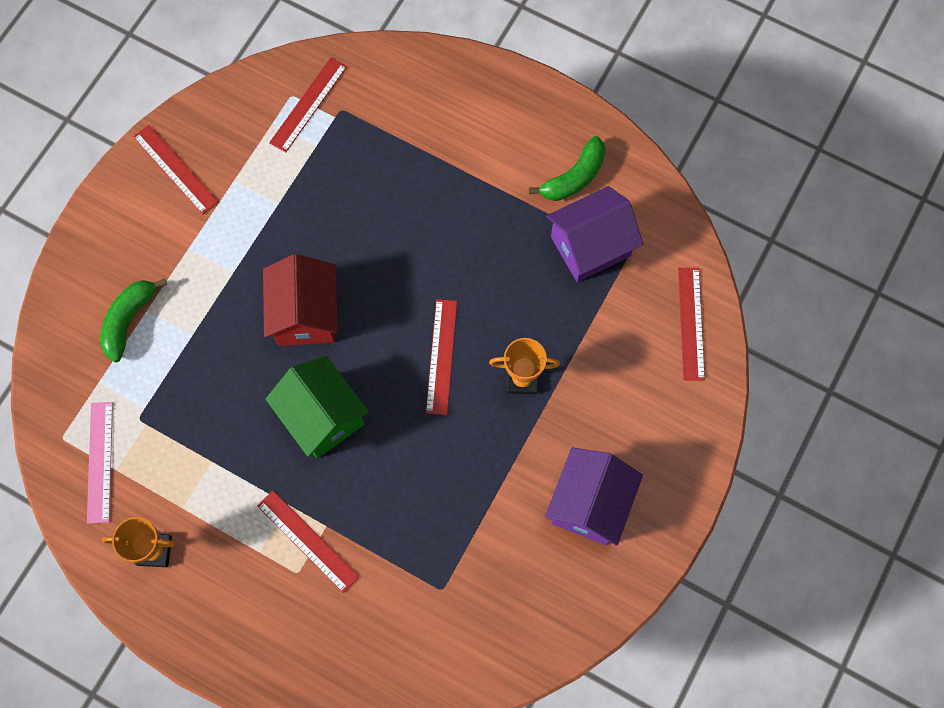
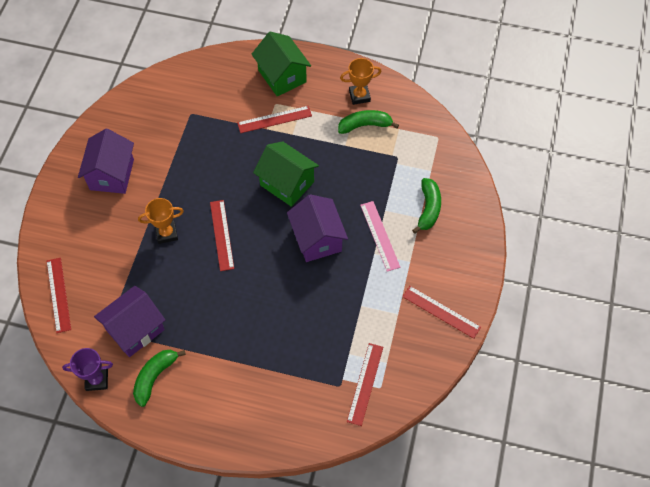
camera: 165 degrees right, 10 degrees down
pink ruler [87,402,113,524] -> pink ruler moved to [360,201,400,272]
red ruler [257,490,359,593] -> red ruler turned 45 degrees counterclockwise [237,106,312,133]
red house [263,254,338,346] -> purple house [287,194,348,262]
none -> purple trophy [62,348,113,391]
none -> green house [252,32,311,96]
none -> green banana [338,110,399,134]

